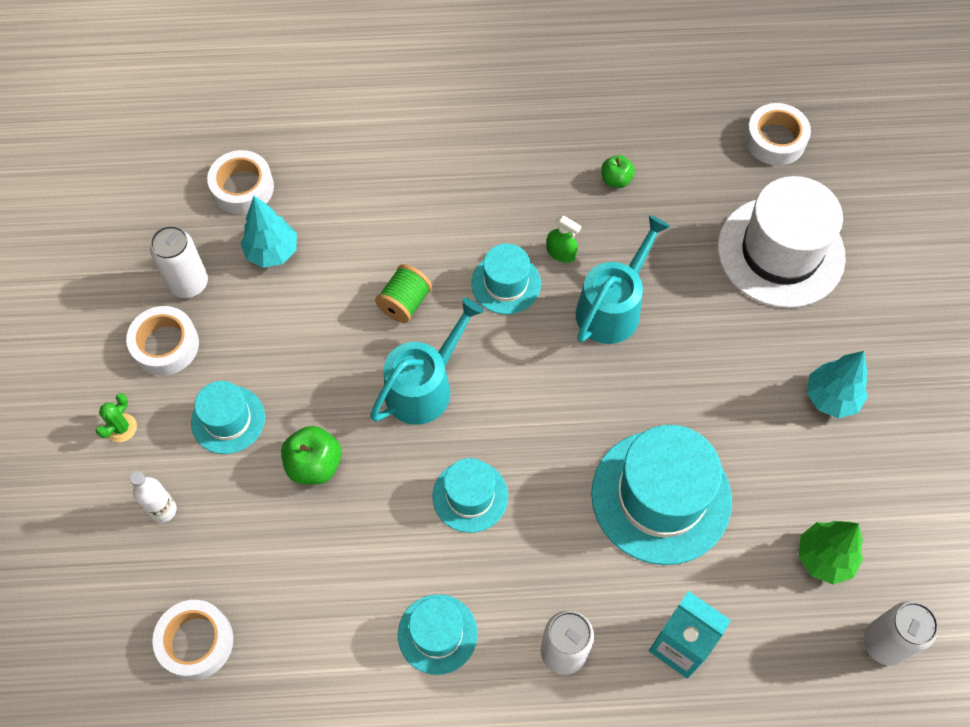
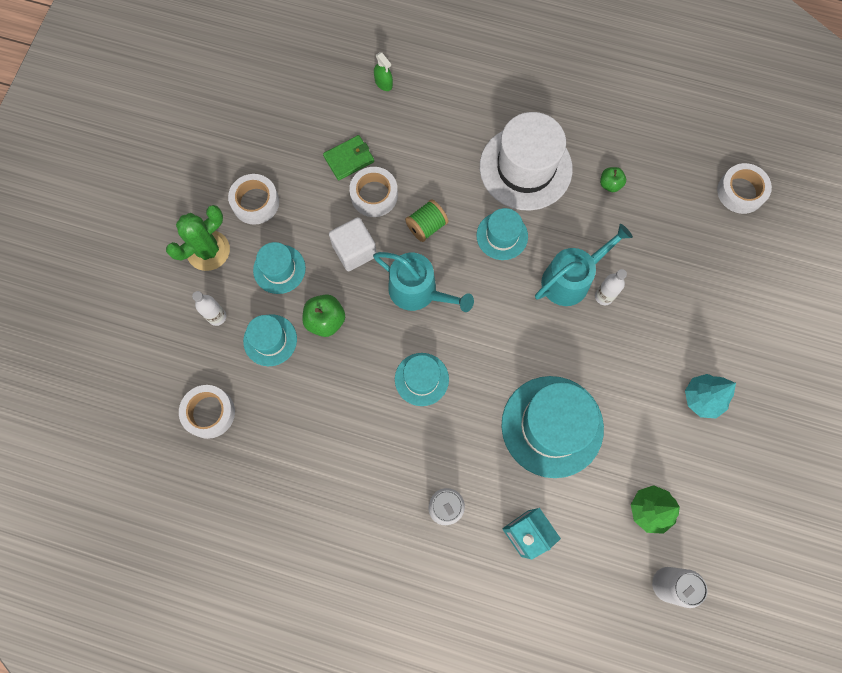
camera: 20 degrees right, 10 degrees up
green cactus [96,393,137,442] -> green cactus [166,205,230,271], size x1.99
white can [150,226,208,298] -> none
white tape [207,150,274,214] -> white tape moved to [349,167,398,217]
turquoise tree [241,196,297,268] -> green wallet [323,135,374,180]
turquoise watering can [370,298,484,425] -> turquoise watering can turned 60 degrees clockwise [373,252,474,312]
turquoise hat [398,594,478,675] -> turquoise hat moved to [243,314,297,366]
green spray bottle [547,215,581,263] -> green spray bottle moved to [374,52,393,91]
white hat [718,176,846,308] -> white hat moved to [480,112,573,211]
none -> white cube [329,217,377,271]
none -> white bottle [595,269,627,305]

